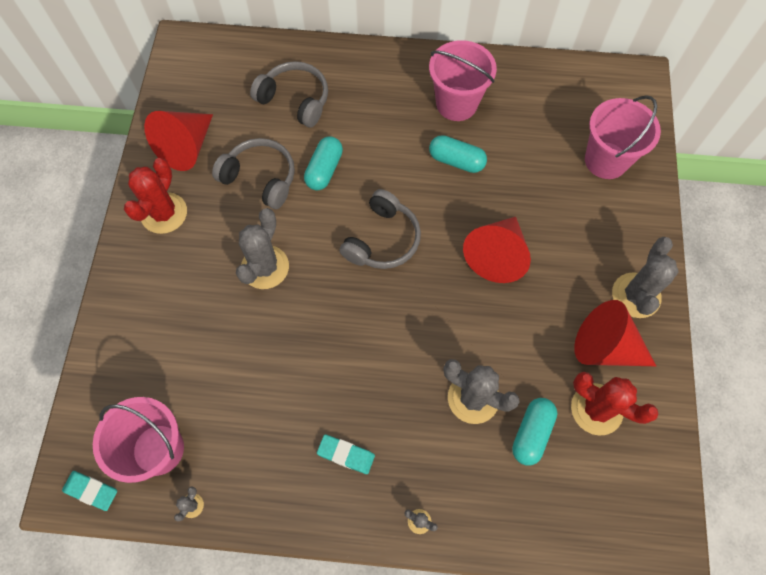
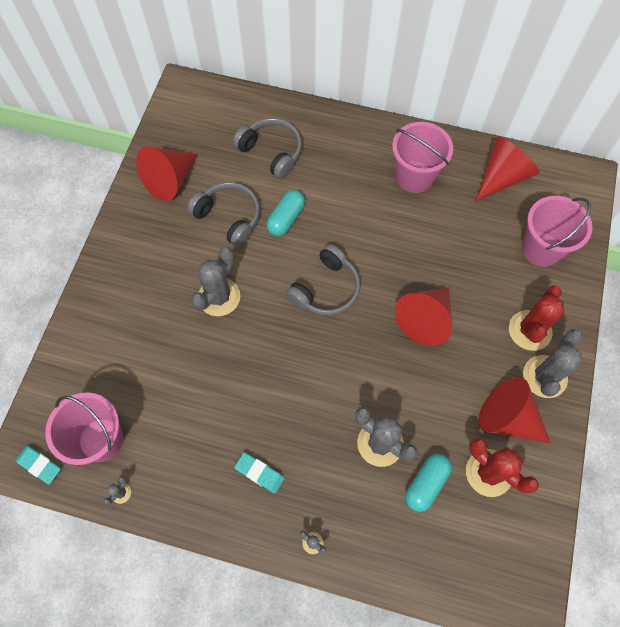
camera: 10 degrees right, 0 degrees up
red cactus [124,158,187,234] -> red cactus moved to [509,285,565,351]
turquoise capsule [429,135,487,173] -> none
none -> red cone [476,136,539,201]

